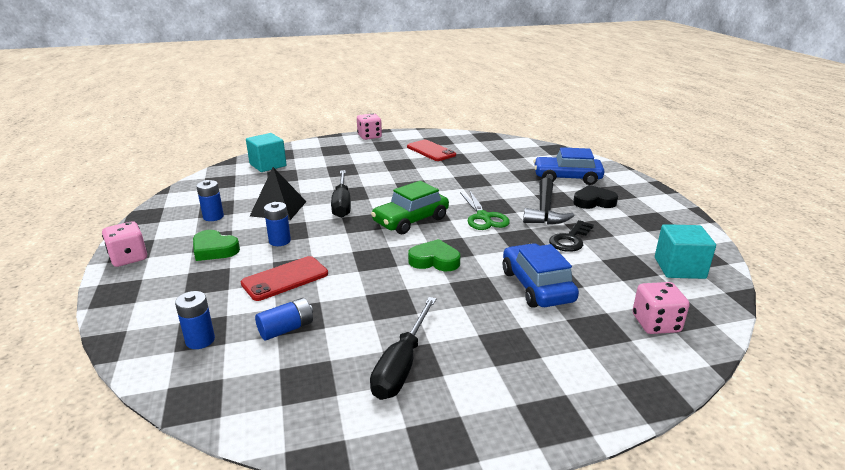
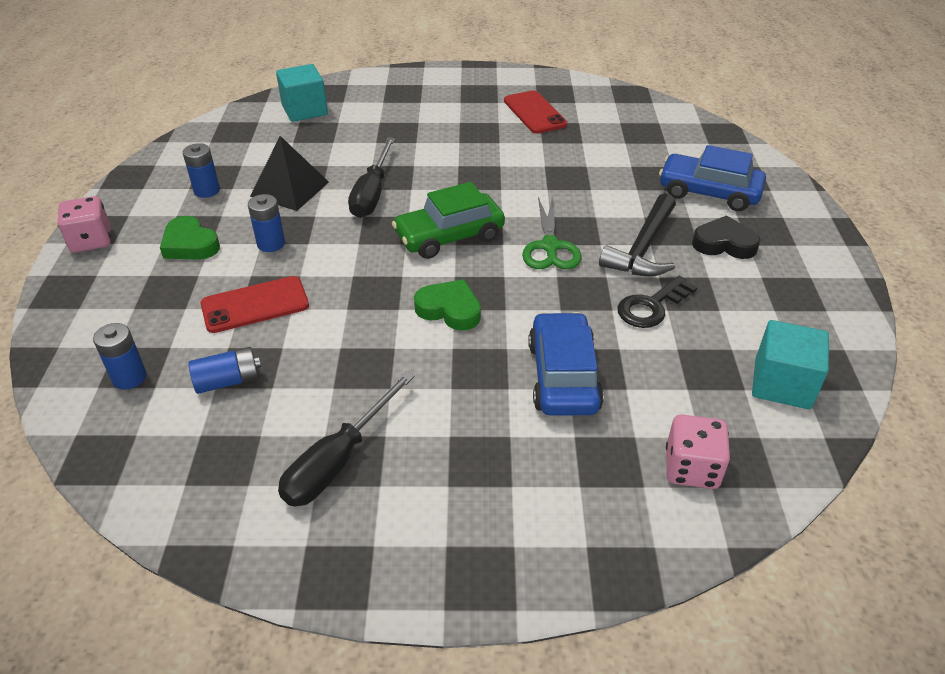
camera: 15 degrees right, 15 degrees up
pink dice [357,113,382,140] -> none

